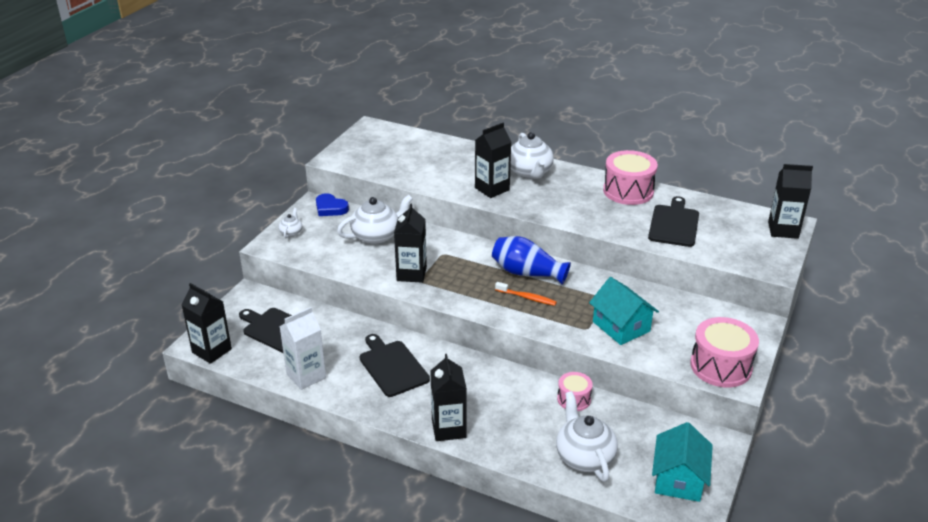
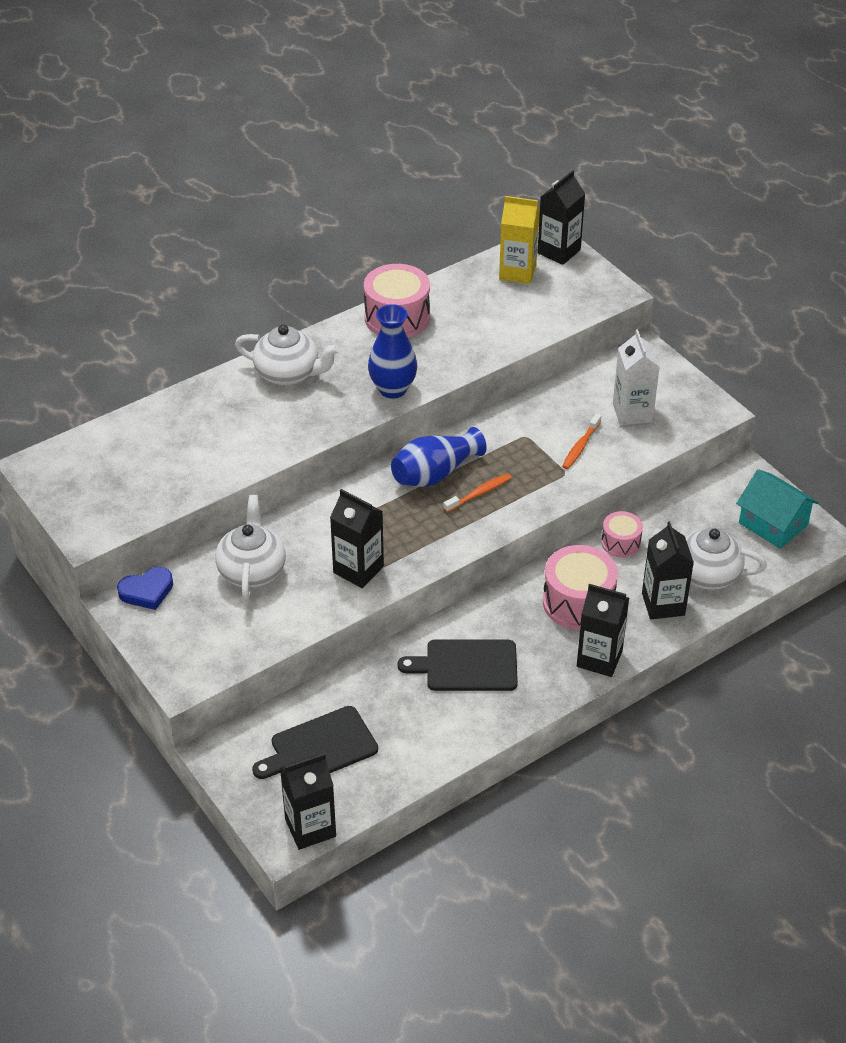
camera: 60 degrees left, 10 degrees up
white teapot [279,208,302,238] -> none
white carton [280,307,326,390] -> white carton moved to [613,329,660,425]
black carton [475,123,511,198] -> black carton moved to [642,521,694,619]
turquoise house [589,277,659,345] -> orange toothbrush [562,413,601,469]
black cutting board [648,196,699,247] -> none
pink drum [690,317,759,387] -> pink drum moved to [543,545,618,630]
none -> blue vase [368,304,417,399]
none -> yellow carton [499,196,540,284]

